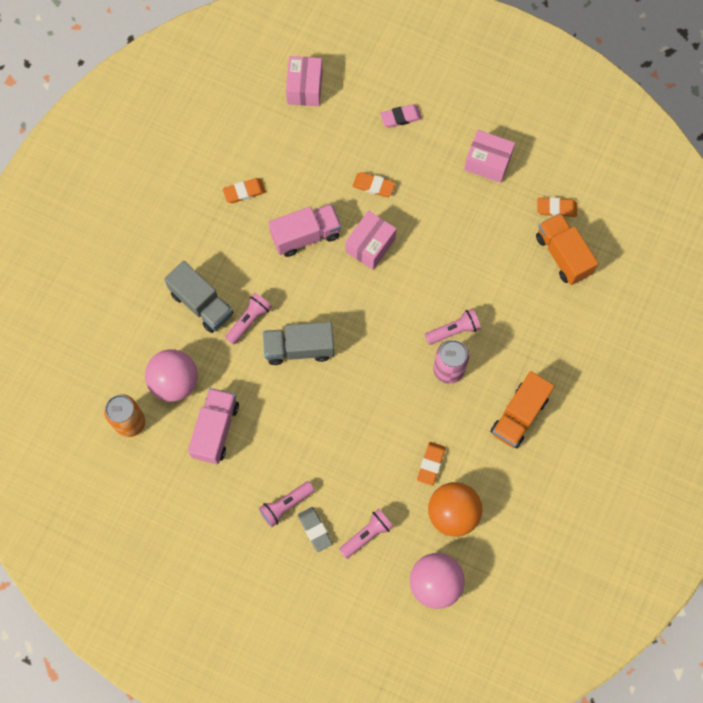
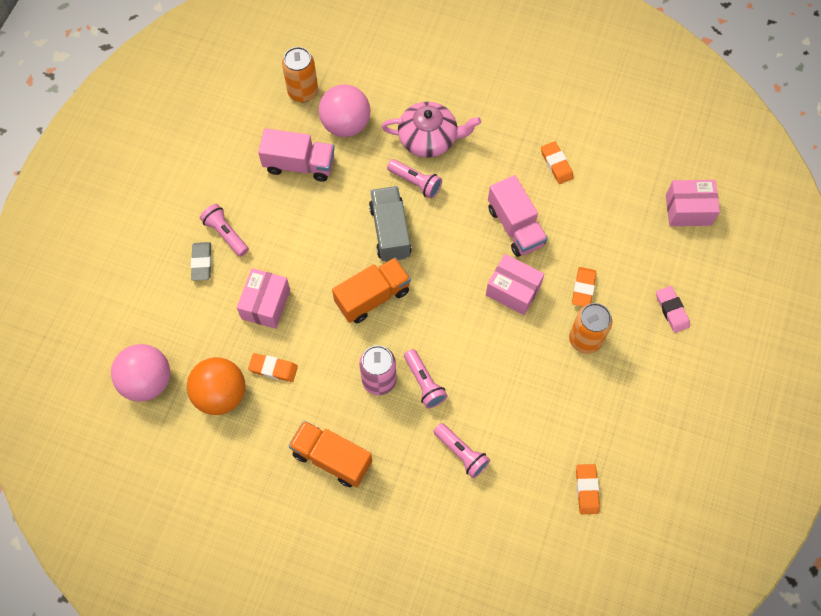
camera: 85 degrees right, 5 degrees down
grey truck [164,261,233,333] -> pink teapot [381,102,481,158]
grey eraser [298,507,333,552] -> grey eraser turned 60 degrees counterclockwise [191,242,212,281]
pink flashlight [339,509,394,559] -> pink flashlight moved to [433,423,490,478]
pink box [464,130,515,183] -> pink box moved to [237,268,290,329]
orange truck [536,213,599,285] -> orange truck moved to [332,257,411,323]
none -> orange can [569,303,612,354]

